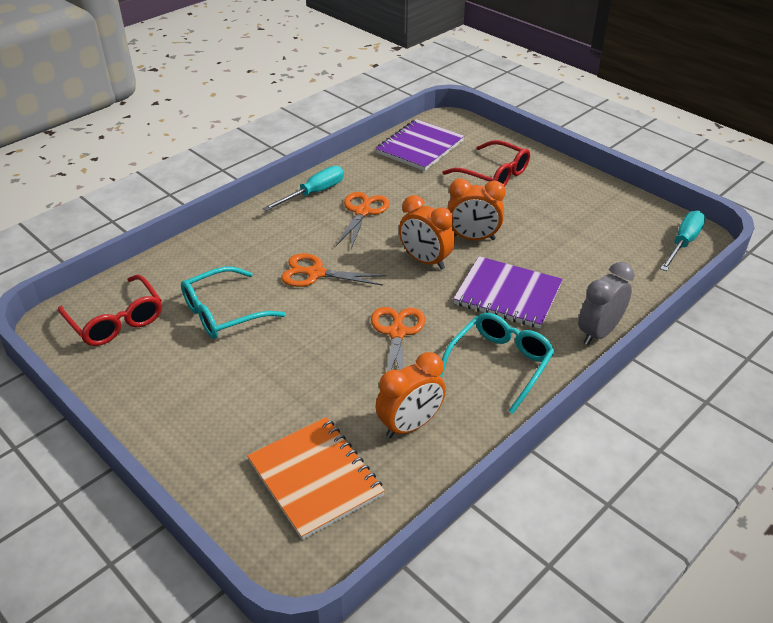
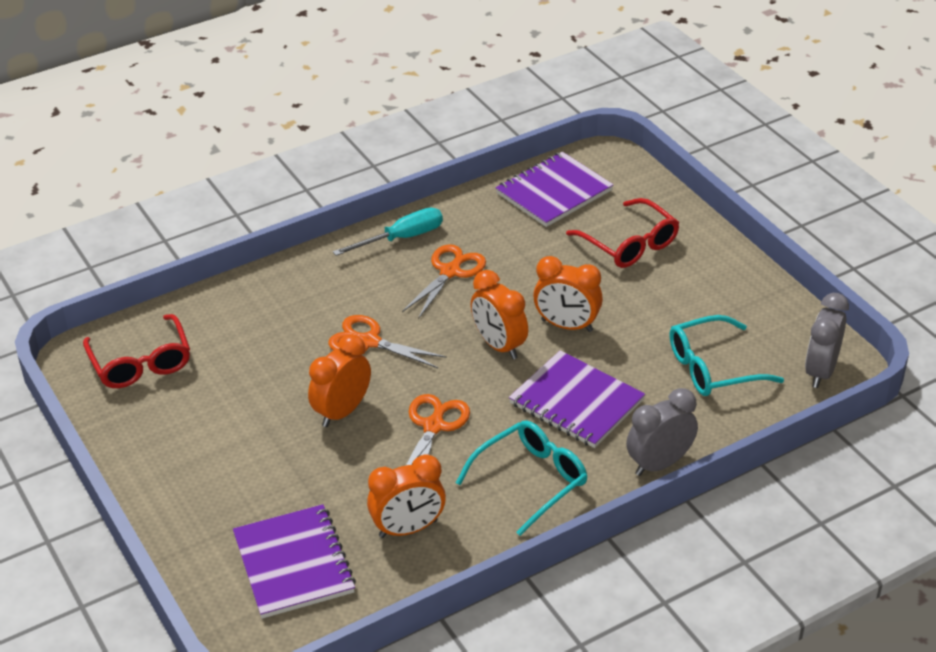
camera: 15 degrees right, 0 degrees up
turquoise glasses [181,267,286,339] -> turquoise glasses moved to [670,315,784,396]
orange notebook [247,417,385,540] -> purple notebook [233,504,356,618]
turquoise screwdriver [660,210,706,271] -> grey clock [805,293,849,388]
none -> orange clock [308,334,371,427]

